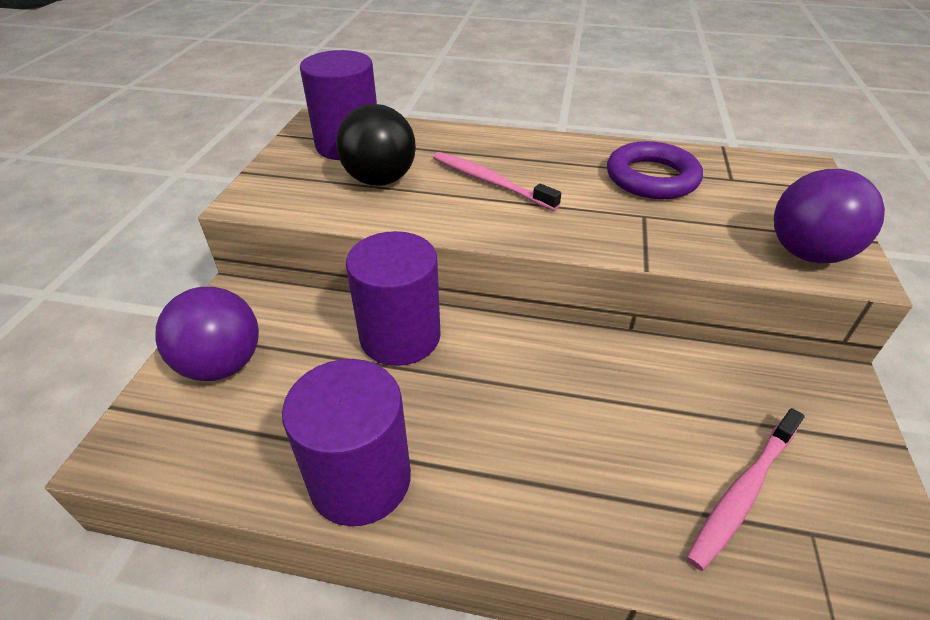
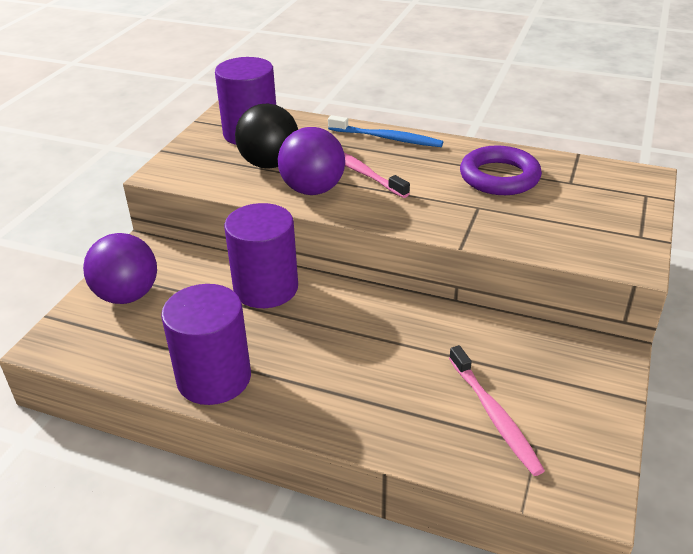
camera: 10 degrees right, 5 degrees down
pink toothbrush [686,408,805,571] -> pink toothbrush turned 75 degrees counterclockwise [449,345,545,476]
purple ball [774,169,885,264] -> purple ball moved to [278,127,345,195]
none -> blue toothbrush [328,115,443,147]

